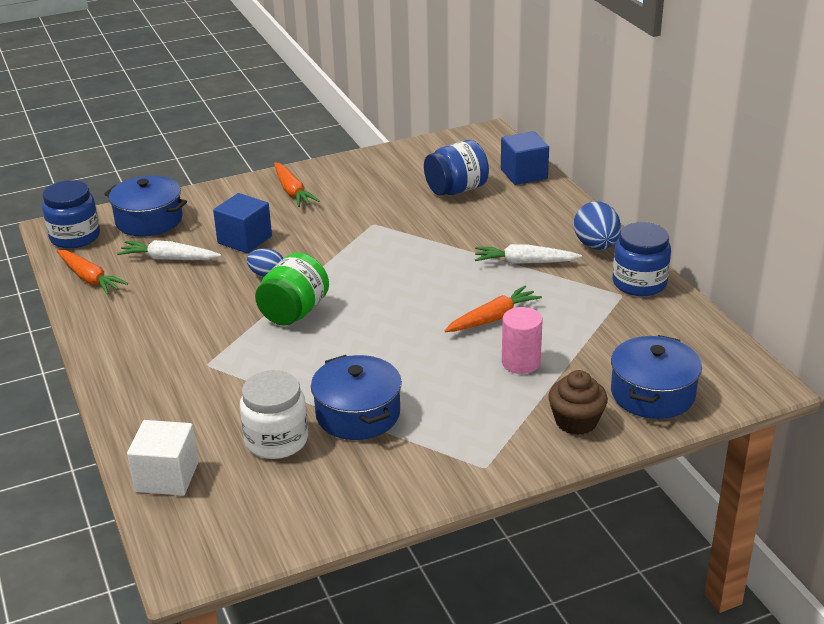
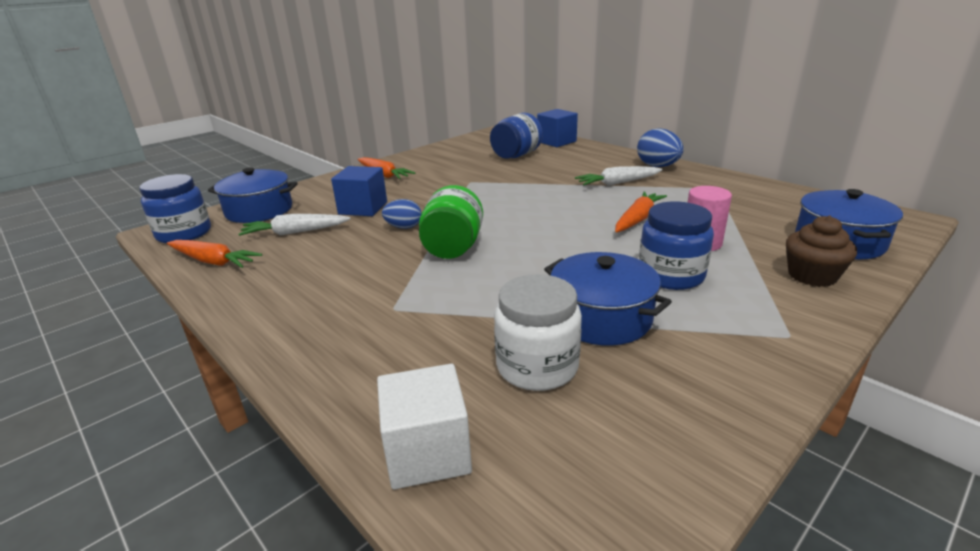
camera: 20 degrees left, 5 degrees down
blue jar [613,222,671,296] -> blue jar moved to [639,202,714,290]

